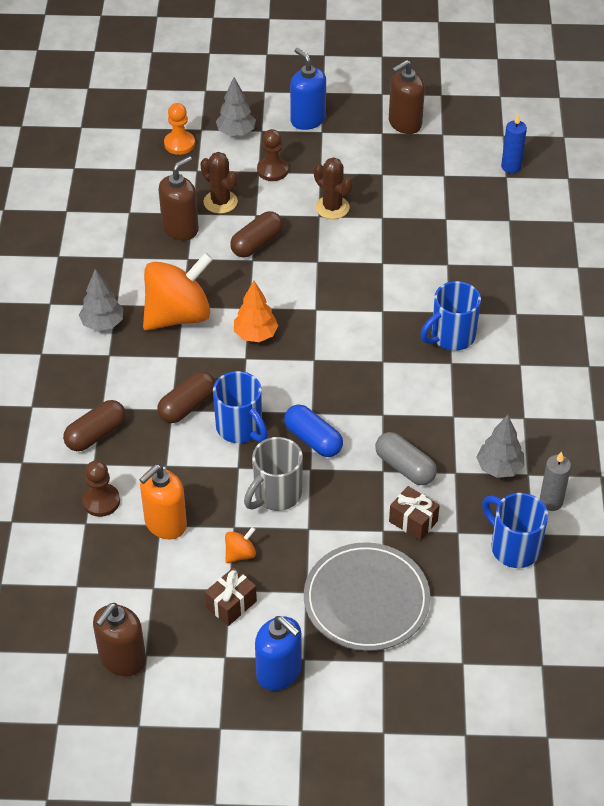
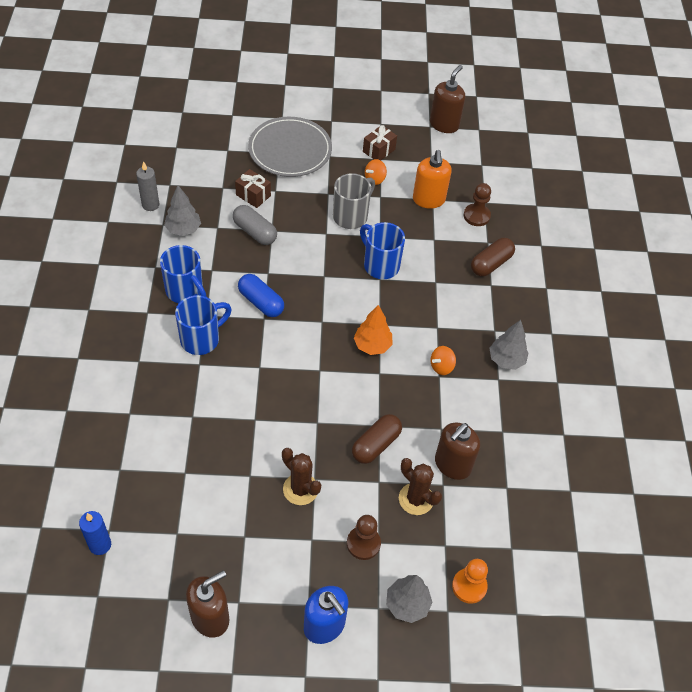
camera: 175 degrees right, 5 degrees up
orange soap dispenser [139,464,187,539] -> orange soap dispenser turned 135 degrees clockwise [413,150,452,209]
orange spinning top [143,252,213,331] -> orange spinning top [431,346,456,375], size x0.41
brown capsule [157,371,215,423] -> none
blue soap dispenser [255,616,302,691] -> none
blue capsule [284,404,343,457] -> blue capsule moved to [238,274,284,317]
blue mug [482,493,548,568] -> blue mug moved to [160,245,207,303]

